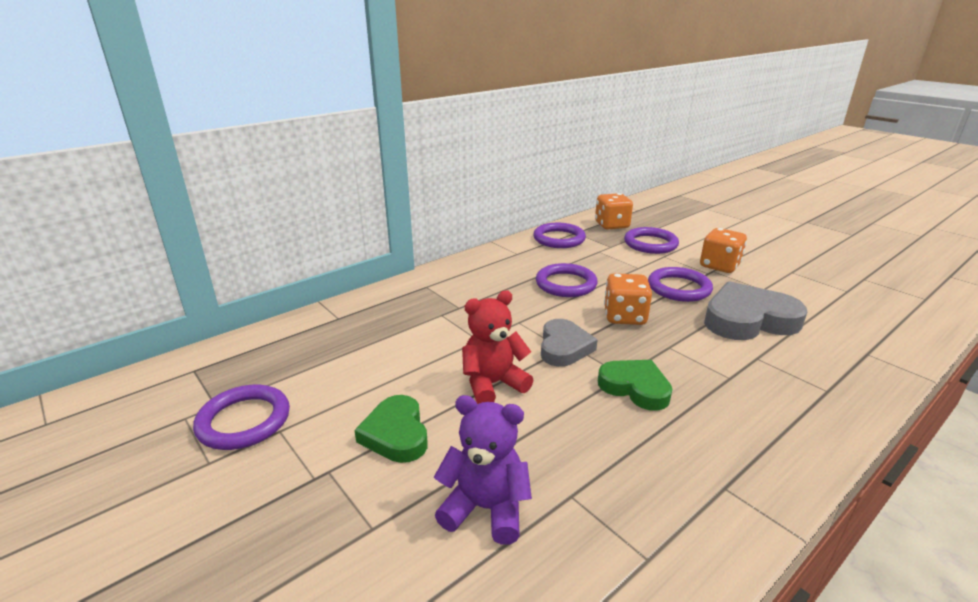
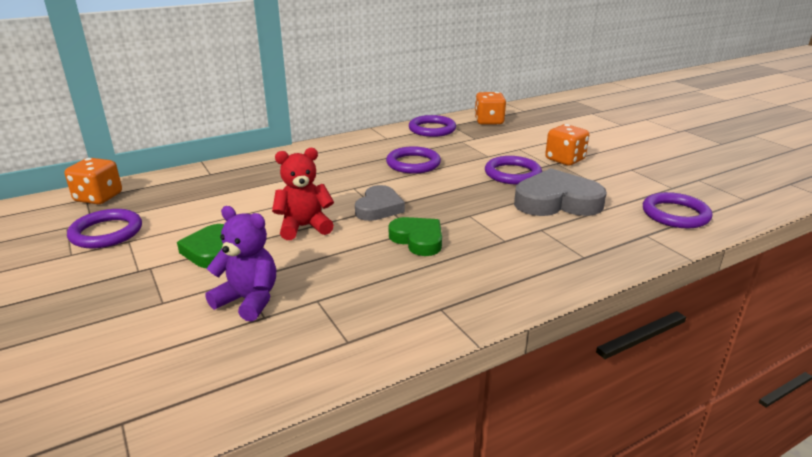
camera: 10 degrees right, 0 degrees up
orange dice [604,273,652,325] -> orange dice moved to [65,158,122,204]
purple ring [624,227,679,254] -> purple ring moved to [643,192,712,228]

